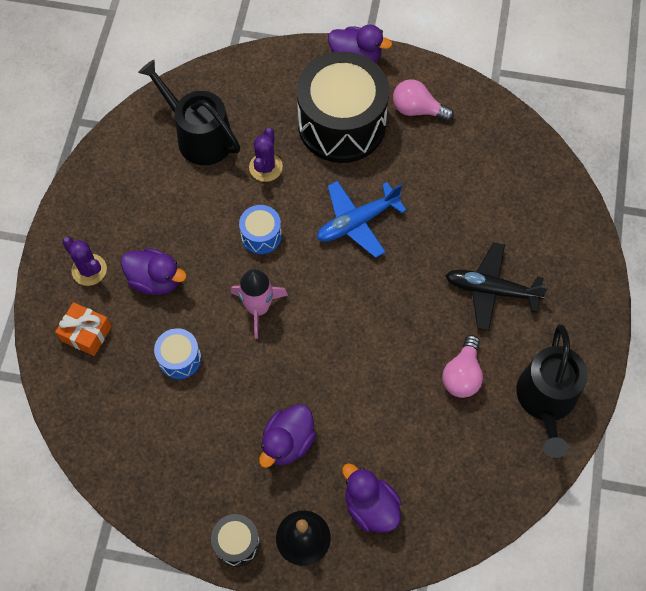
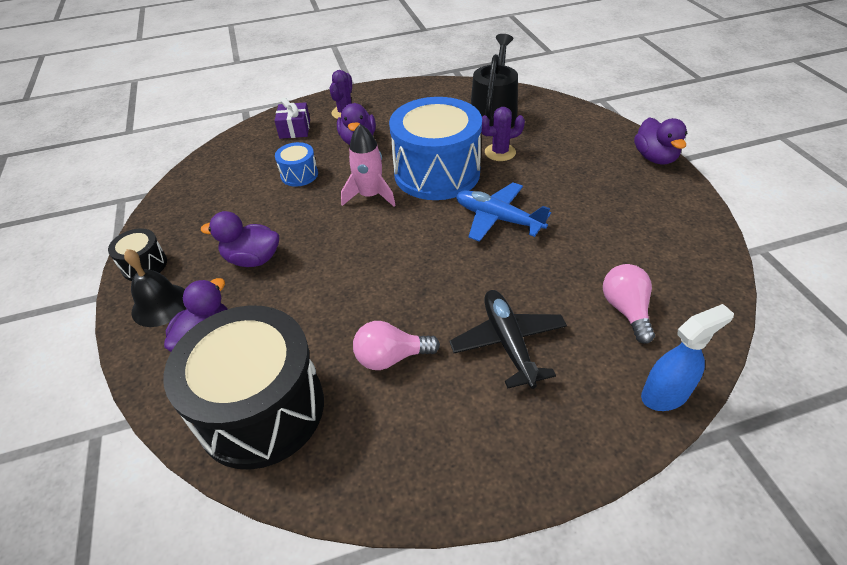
camera: 65 degrees right, 20 degrees down
orange gift [55,302,112,356] -> purple gift [274,97,310,139]
blue drum [239,205,282,254] -> blue drum [389,97,482,200], size x2.27
black drum [297,52,389,163] -> black drum moved to [163,305,324,470]
pink light bulb [393,79,454,121] -> pink light bulb moved to [603,264,655,344]
black watering can [516,324,588,458] -> none
none -> blue spray bottle [641,304,734,411]

